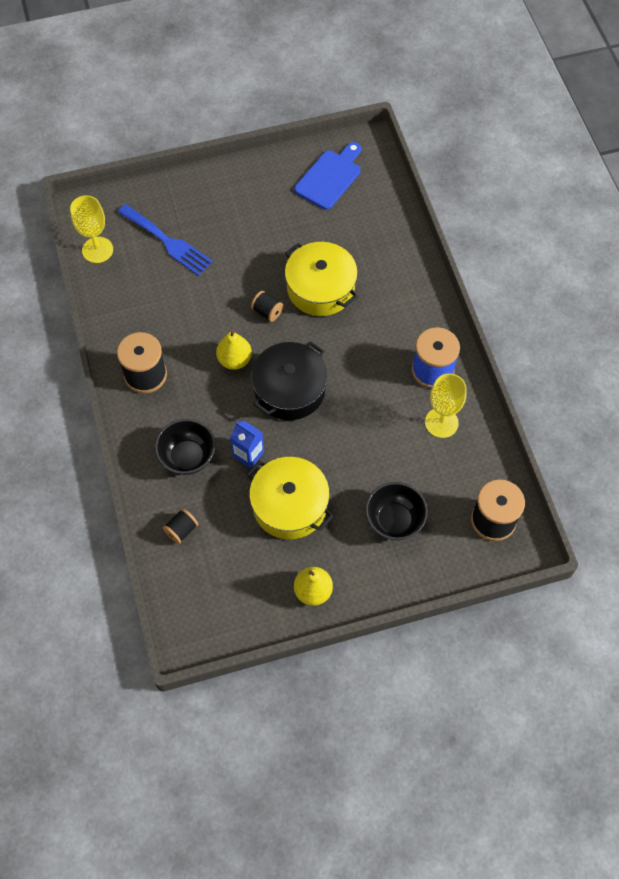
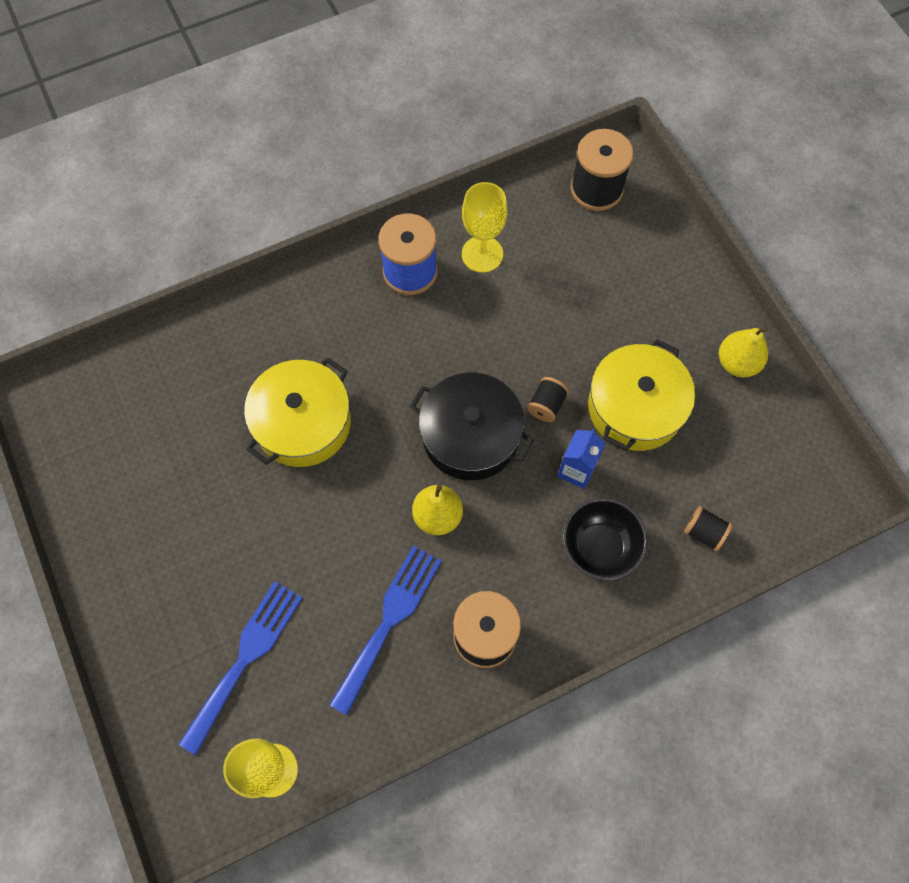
camera: 100 degrees left, 5 degrees up
black spool [251,291,283,322] -> black spool moved to [527,377,569,422]
blue cutting board [294,142,361,210] -> none
black bowl [365,482,428,540] -> none
none -> blue fork [329,545,442,715]

